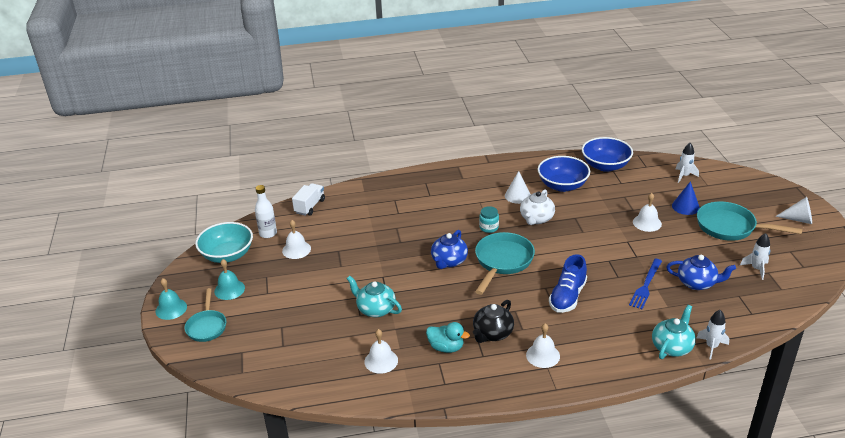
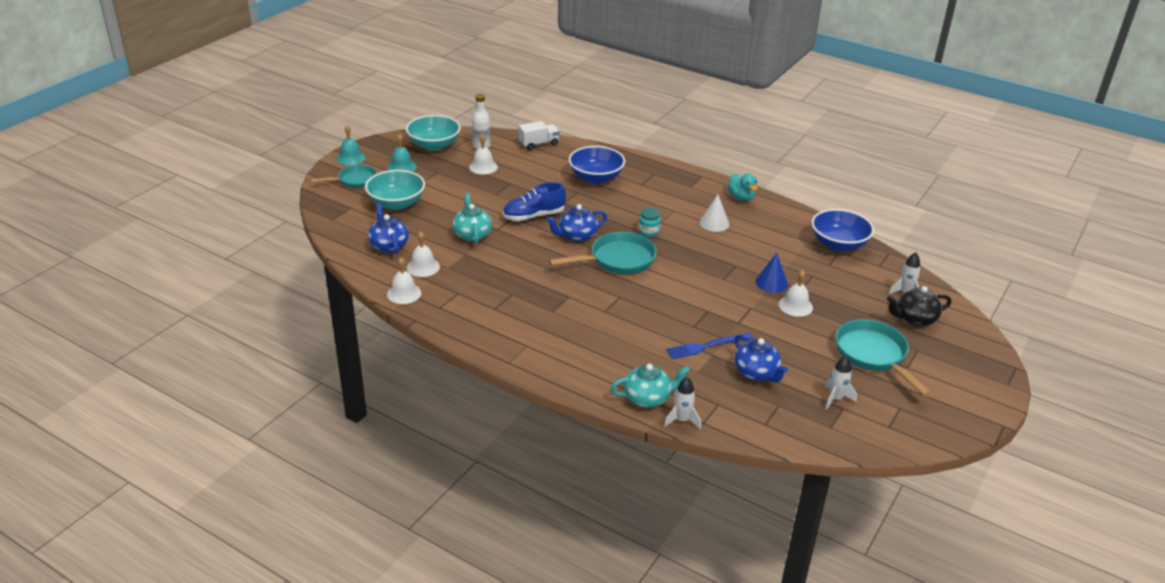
camera: 40 degrees right, 0 degrees up
turquoise pan [185,288,226,342] -> turquoise pan turned 150 degrees counterclockwise [310,165,377,188]
turquoise duck [426,322,470,353] -> turquoise duck moved to [727,173,757,201]
black teapot [473,300,514,343] -> black teapot moved to [887,286,952,327]
white teapot [520,189,555,225] -> none
white bell [526,323,560,368] -> white bell moved to [387,257,421,304]
blue bowl [538,156,590,192] -> blue bowl moved to [569,146,625,184]
blue shoe [549,254,587,313] -> blue shoe moved to [503,182,566,221]
blue cone [672,181,700,215] -> blue cone moved to [755,253,788,293]
white cone [776,197,812,224] -> none
none -> turquoise bowl [365,170,425,210]
none -> blue teapot [368,204,409,254]

